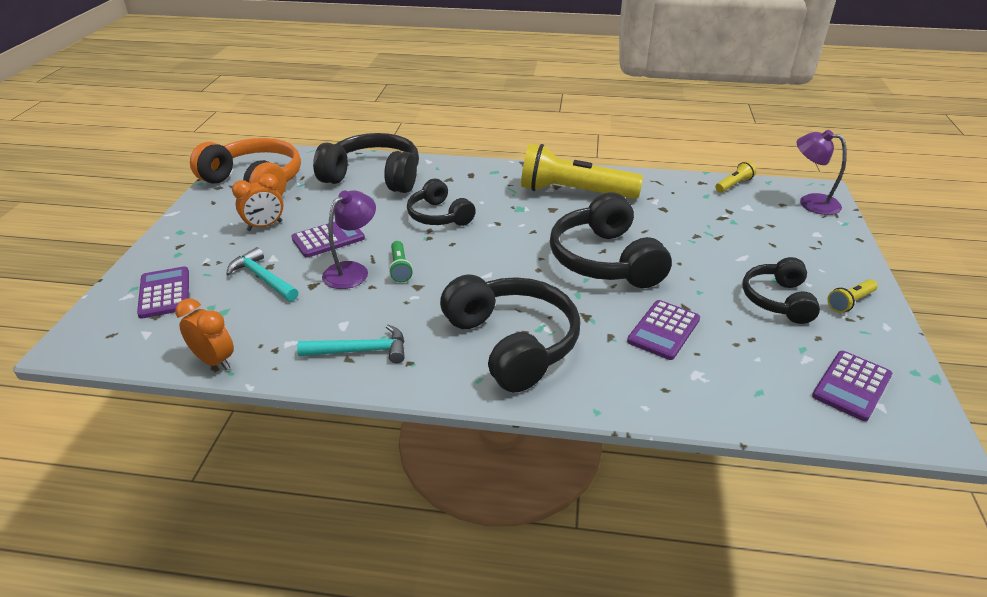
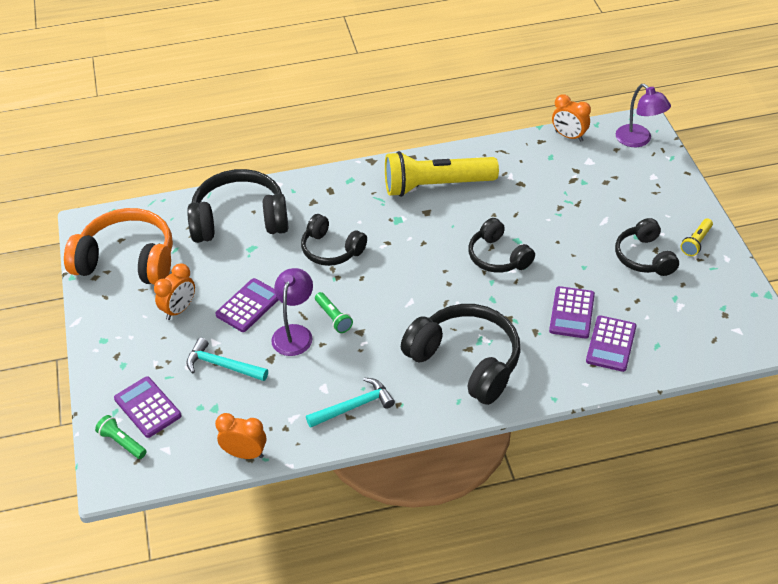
camera: 20 degrees left, 10 degrees up
black headphones [550,192,672,288] -> black headphones [468,218,535,273], size x0.61
yellow flashlight [715,161,756,193] -> orange clock [552,94,591,142]
purple lamp [797,130,847,215] -> purple lamp turned 135 degrees counterclockwise [616,84,671,147]
purple calculator [812,351,892,421] -> purple calculator moved to [586,315,637,372]
none -> green flashlight [95,415,147,459]

